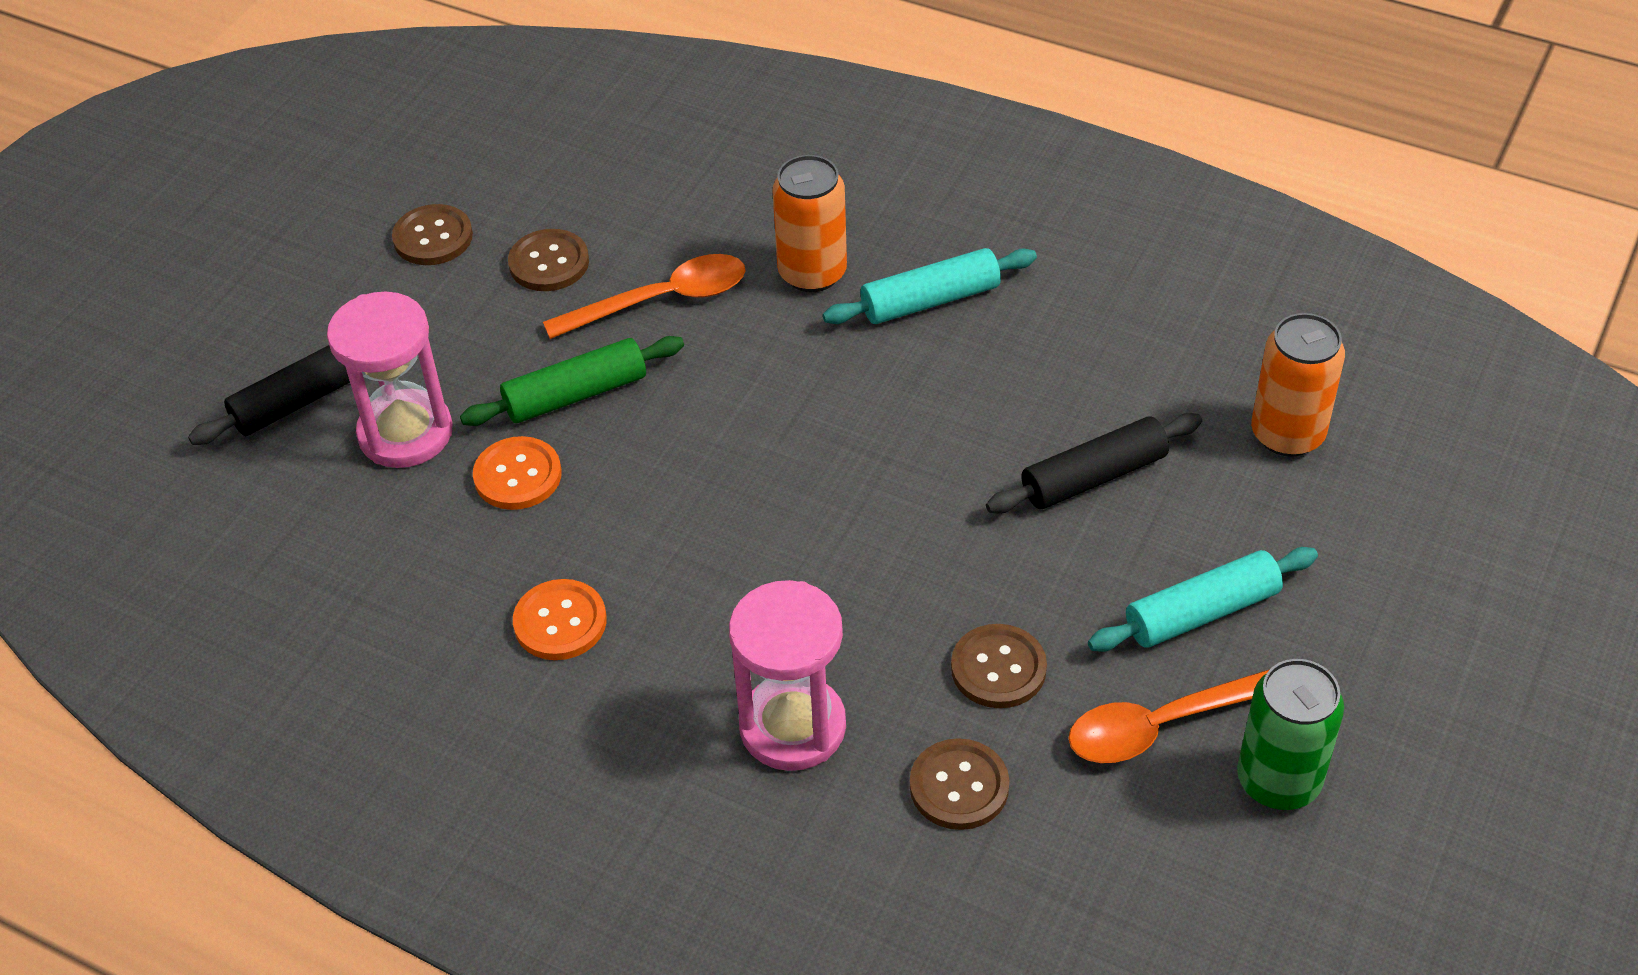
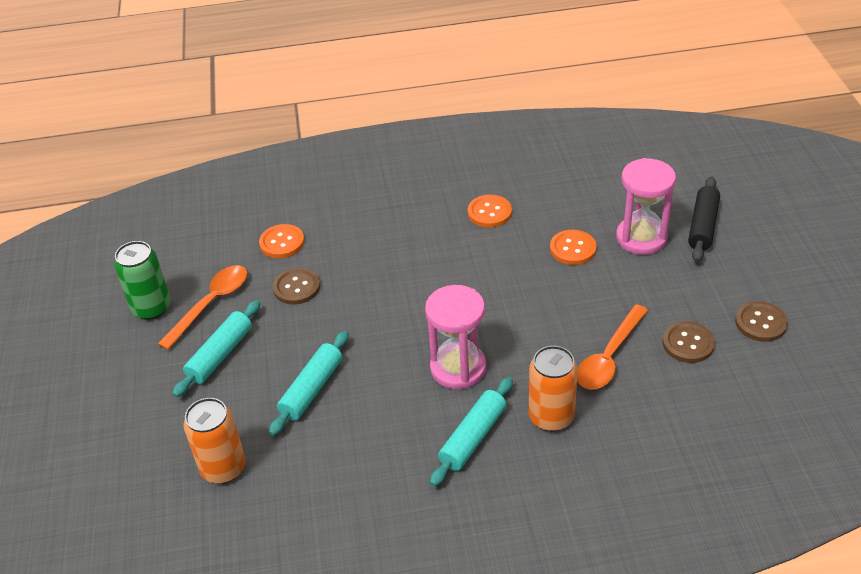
camera: 145 degrees right, 5 degrees down
green rolling pin [460,336,684,426] -> none
pink hourglass [729,580,846,771] -> pink hourglass moved to [425,285,486,389]
brown button [910,738,1009,830] -> orange button [259,224,304,258]
black rolling pin [986,413,1202,514] -> turquoise rolling pin [269,331,349,436]

